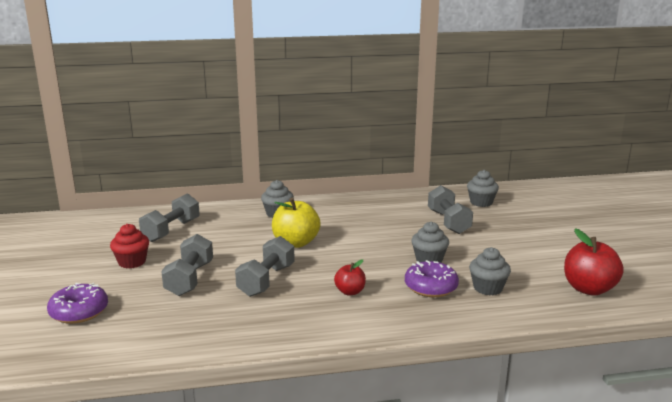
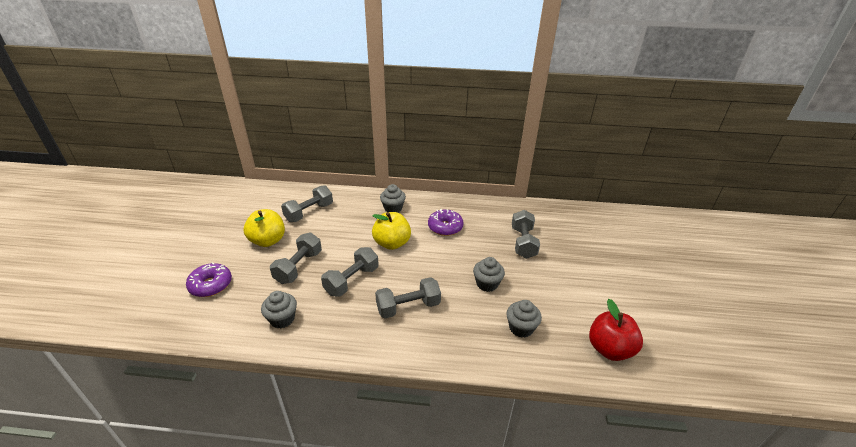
camera: 15 degrees right, 15 degrees up
red cupcake [110,224,149,268] -> yellow apple [244,209,285,247]
red apple [334,260,366,295] -> grey dumbbell [375,277,441,318]
purple donut [405,260,459,297] -> purple donut moved to [428,209,464,236]
grey cupcake [467,170,499,207] -> grey cupcake moved to [261,291,297,328]

